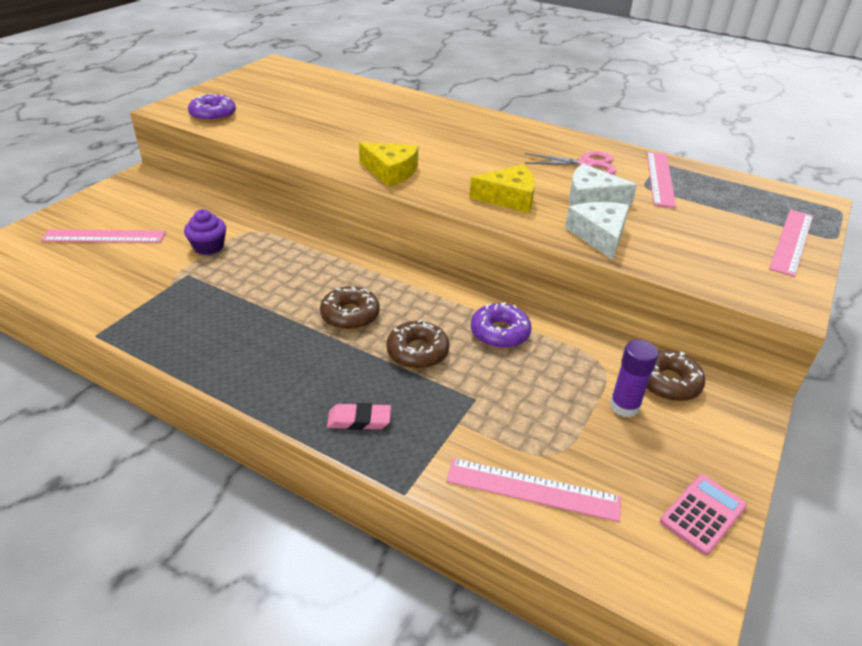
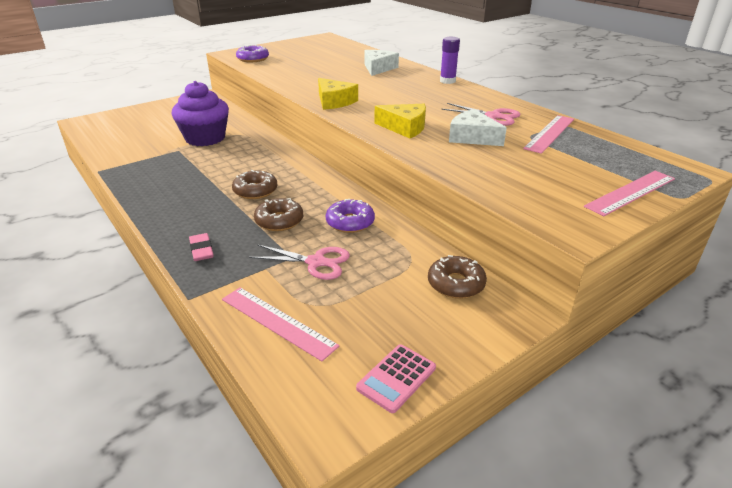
camera: 25 degrees right, 5 degrees down
pink ruler [41,229,166,243] -> none
purple cupcake [184,209,226,255] -> purple cupcake [171,81,229,146], size x1.91
pink eraser [327,403,391,430] -> pink eraser turned 45 degrees clockwise [189,233,214,261]
white cheese [565,202,629,260] -> white cheese moved to [364,50,399,76]
purple glue stick [610,340,658,417] -> purple glue stick moved to [440,37,460,84]
pink calculator [660,474,747,555] -> pink calculator turned 150 degrees clockwise [356,344,436,413]
none -> pink scissors [249,245,350,280]

